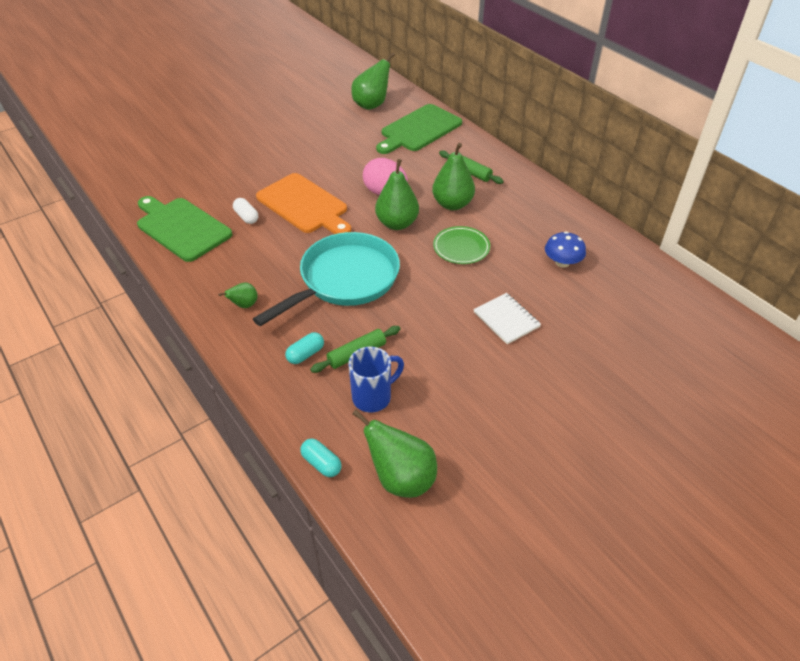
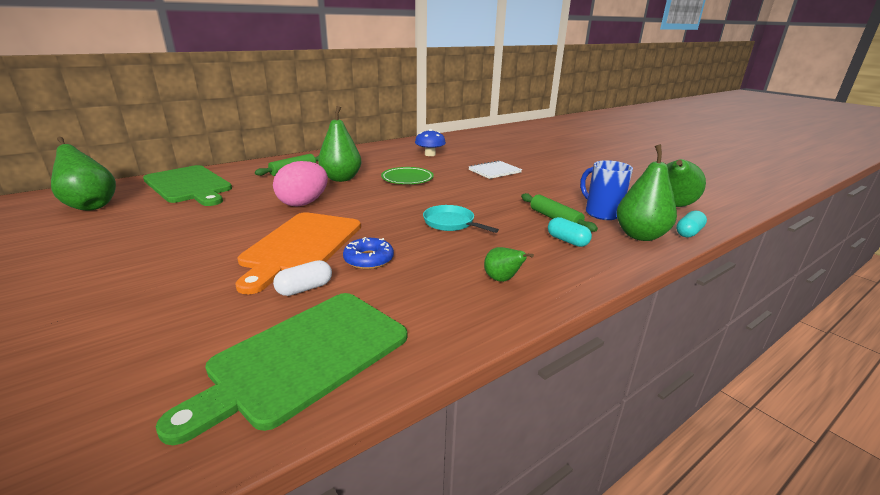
camera: 90 degrees left, 20 degrees down
turquoise pan [253,232,400,326] -> turquoise pan [423,205,499,233], size x0.47
orange cutting board [256,173,351,234] -> orange cutting board turned 150 degrees clockwise [235,212,361,294]
green pear [375,159,419,230] -> green pear moved to [616,144,677,241]
none -> blue donut [343,237,394,269]

